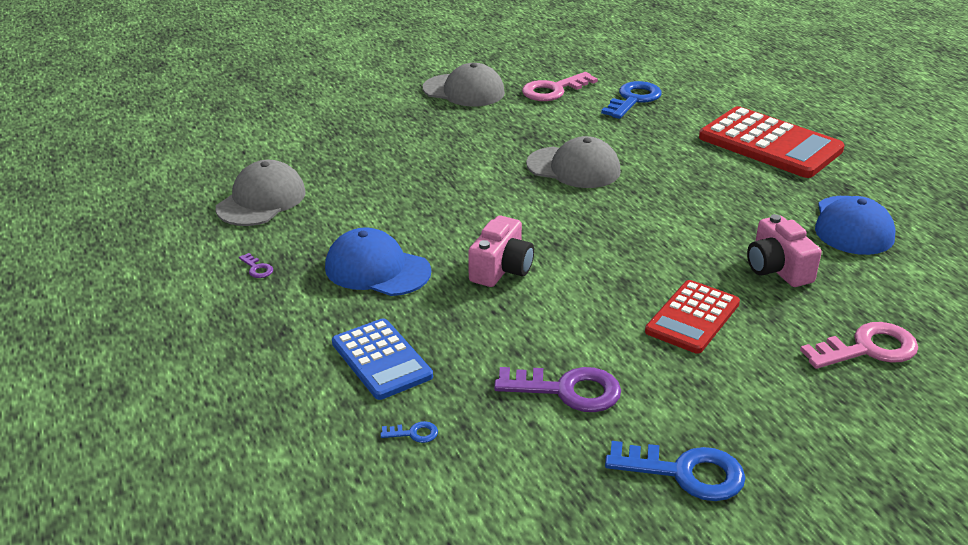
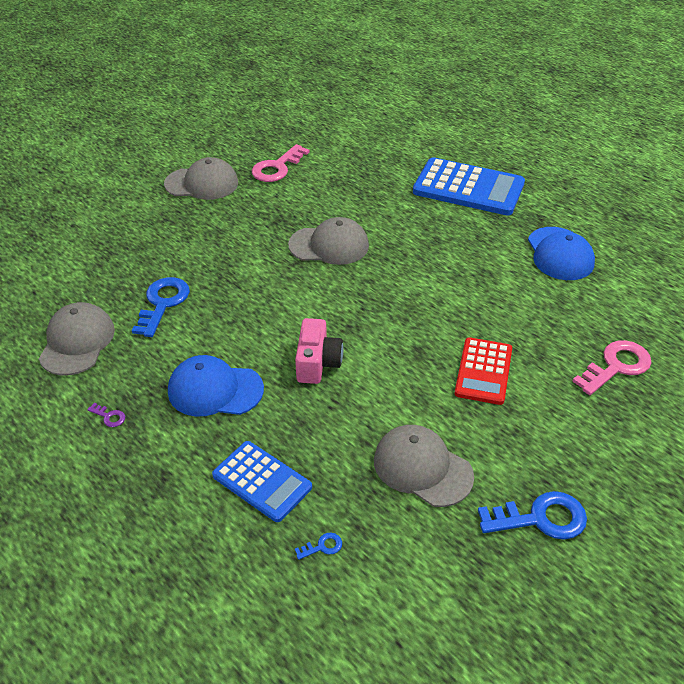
camera: 20 degrees left, 10 degrees up
purple key [494,367,621,412] -> grey cap [374,425,474,507]
blue key [601,81,662,119] -> blue key moved to [132,277,190,337]
red calculator [699,106,845,178] -> blue calculator [413,157,525,216]
pink camera [747,214,822,287] -> none

